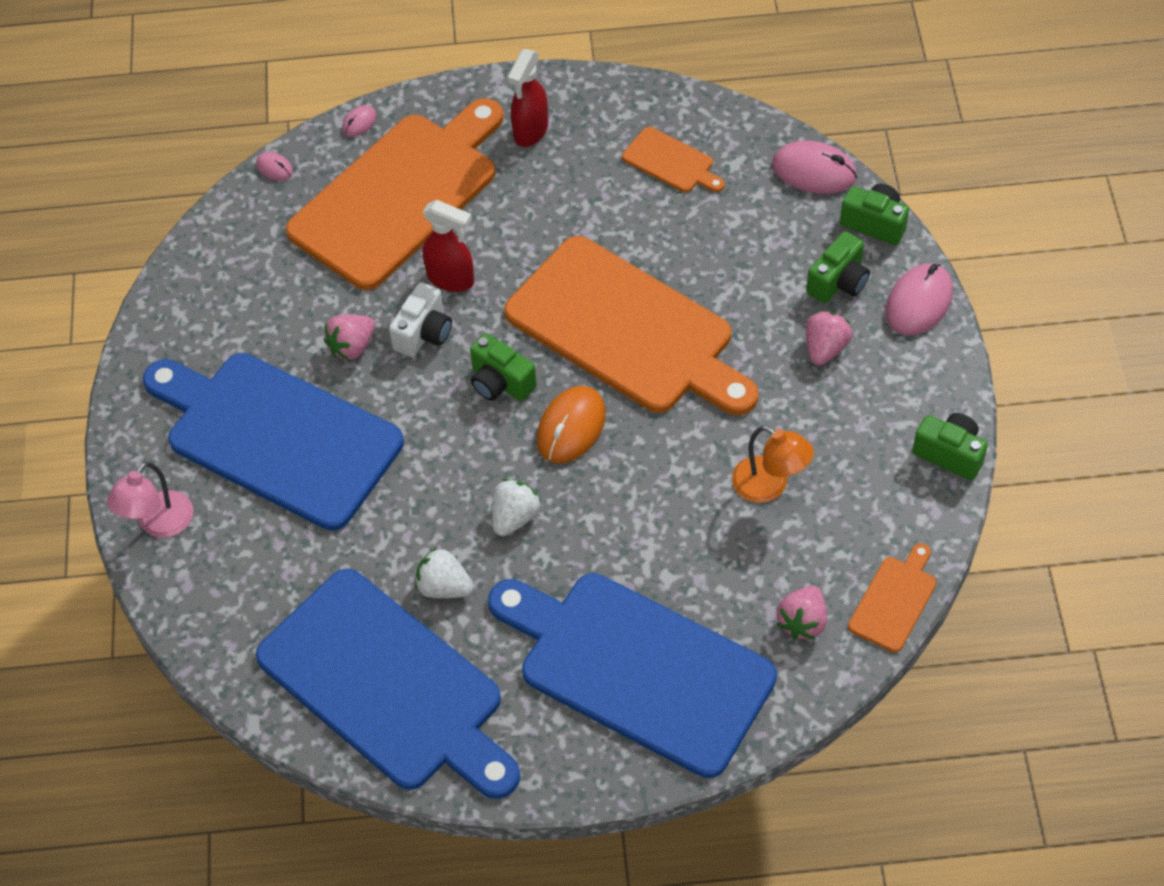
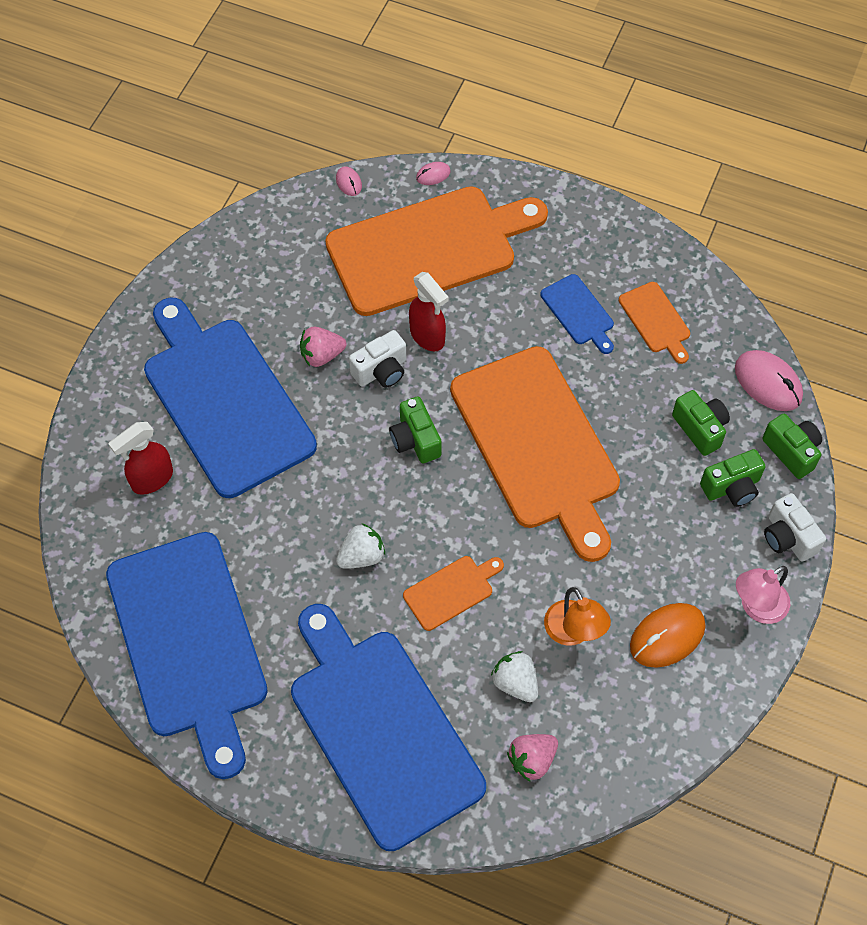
camera: 25 degrees right, 5 degrees up
pink lamp [107,462,193,538] -> pink lamp moved to [736,566,790,624]
white strawberry [415,547,474,598] -> white strawberry moved to [491,651,538,702]
red spray bottle [507,49,548,147] -> red spray bottle moved to [108,422,173,495]
orange mouse [537,386,606,463] -> orange mouse moved to [630,603,705,668]
pink strawberry [806,311,852,365] -> none
orange cutting board [848,543,937,652] -> orange cutting board moved to [403,556,504,631]
pink mouse [886,263,953,335] -> white camera [764,493,826,562]
green camera [912,413,988,480] -> green camera moved to [672,390,730,456]
none -> blue cutting board [540,274,614,354]

